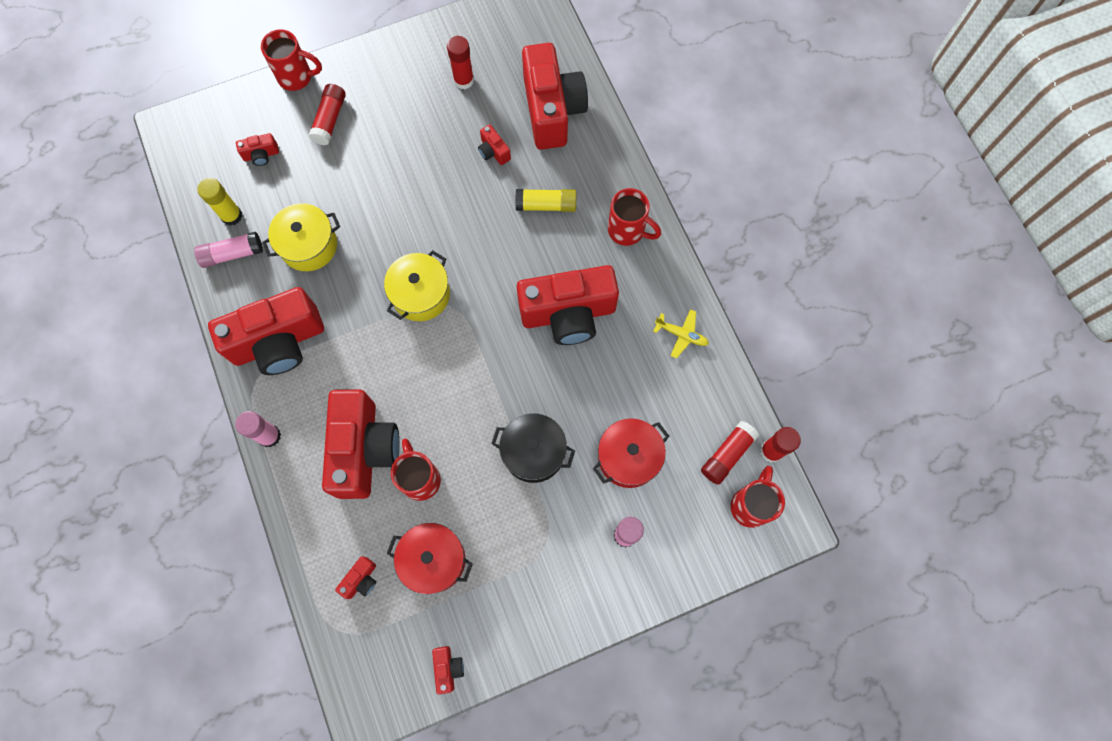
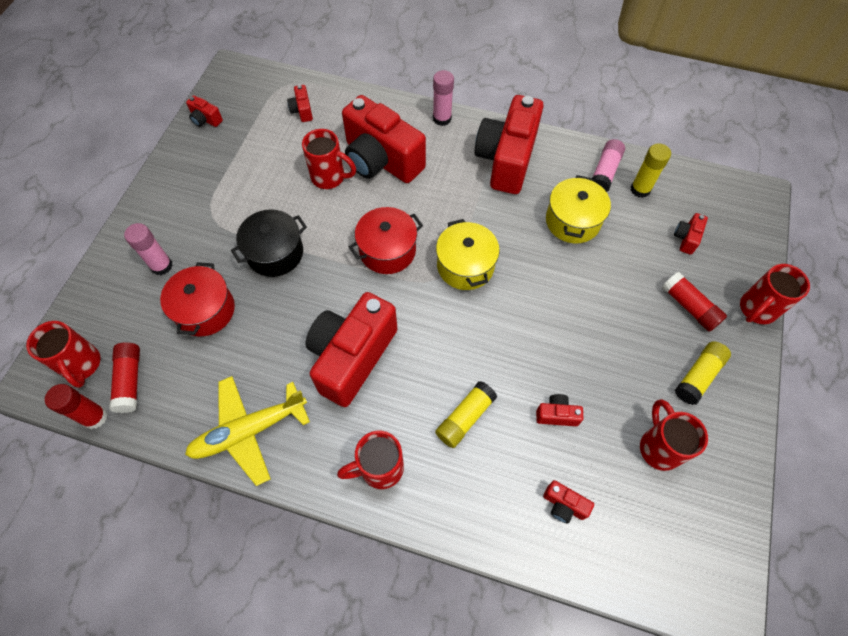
camera: 130 degrees right, 10 degrees down
red pot [387,523,473,594] -> red pot moved to [349,207,423,274]
red glue stick [447,36,474,89] -> red mug [640,399,708,471]
red camera [522,43,588,150] -> red camera [543,480,594,524], size x0.40
yellow plane [653,309,709,359] -> yellow plane [185,376,310,486], size x1.96
none -> yellow glue stick [675,341,731,405]

